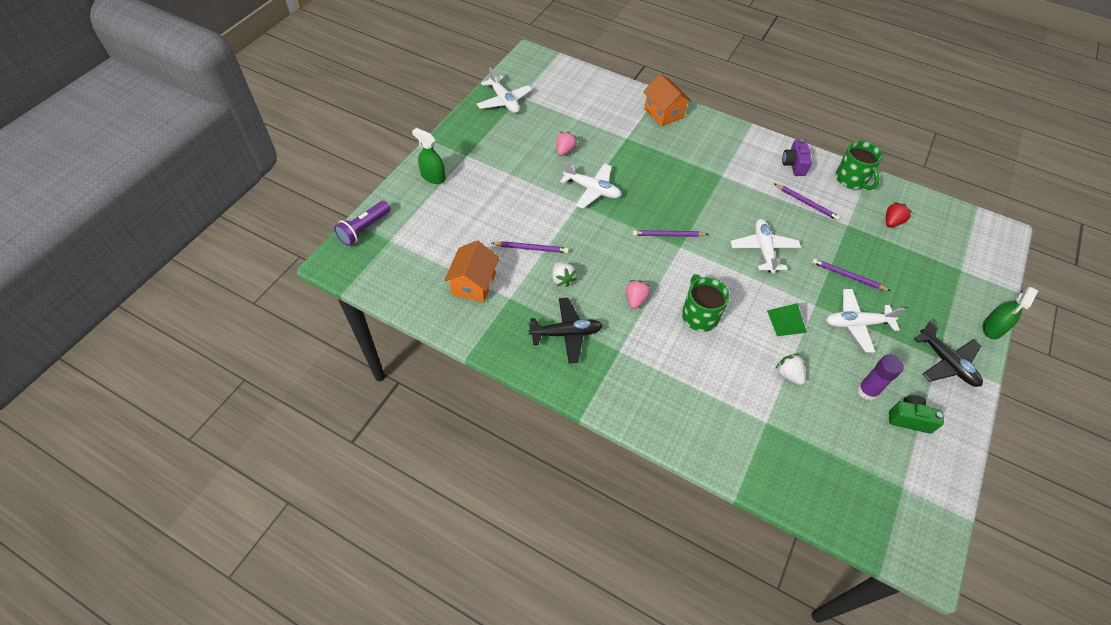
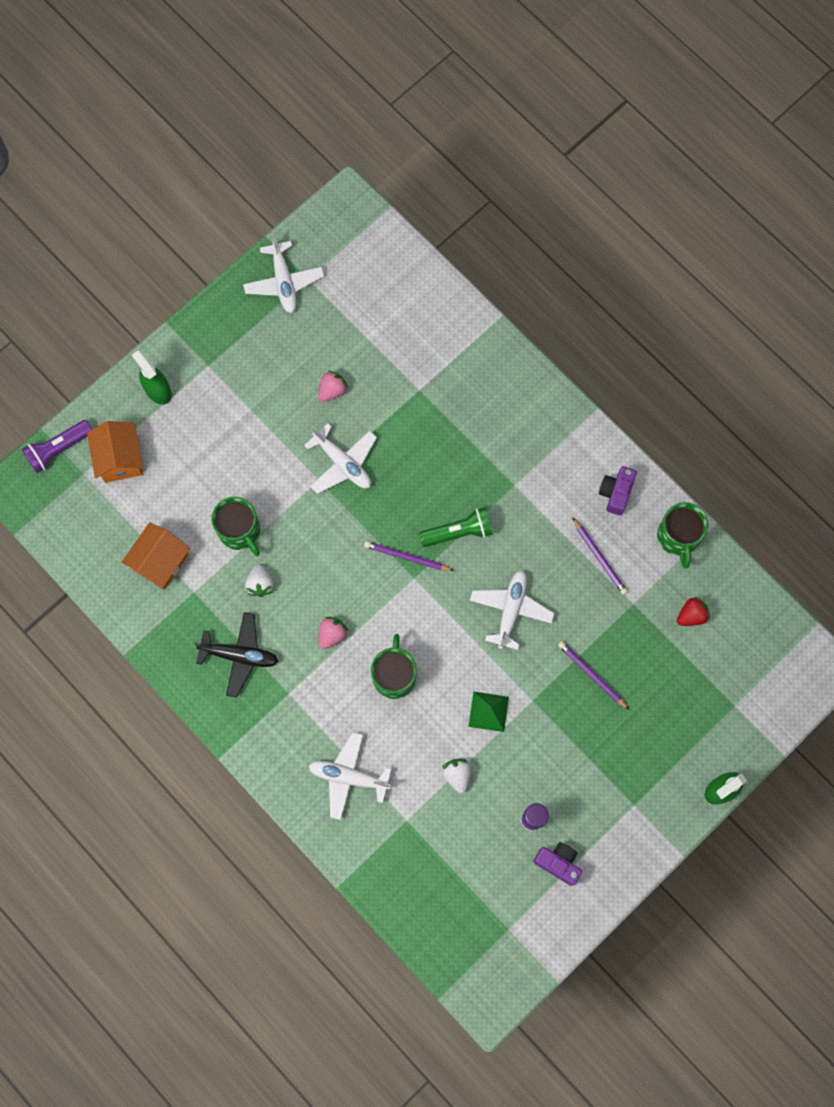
camera: 20 degrees right, 20 degrees up
purple pencil [492,241,569,253] -> green mug [212,497,260,556]
orange house [643,73,692,127] -> orange house moved to [87,421,143,483]
white plane [826,289,905,353] -> white plane moved to [309,732,392,820]
green camera [889,395,944,434] -> purple camera [533,842,582,886]
black plane [914,320,983,387] -> none
none -> green flashlight [419,507,492,547]

